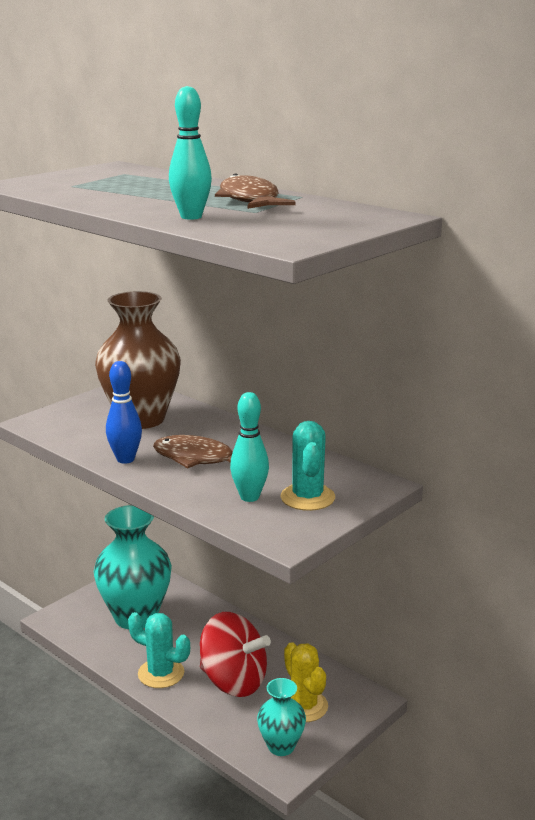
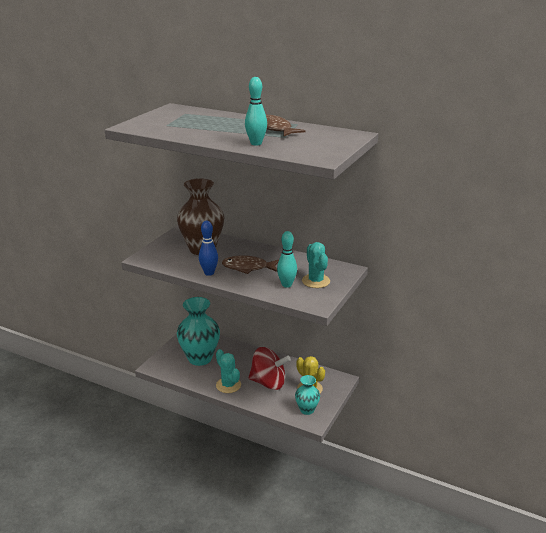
camera: 15 degrees left, 5 degrees up
turquoise cactus [128,612,190,688] -> turquoise cactus turned 45 degrees clockwise [216,349,241,393]

